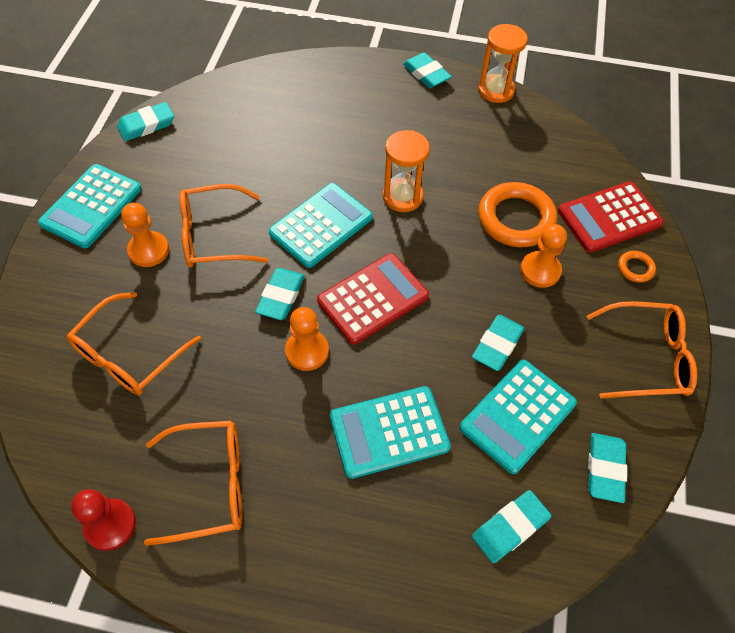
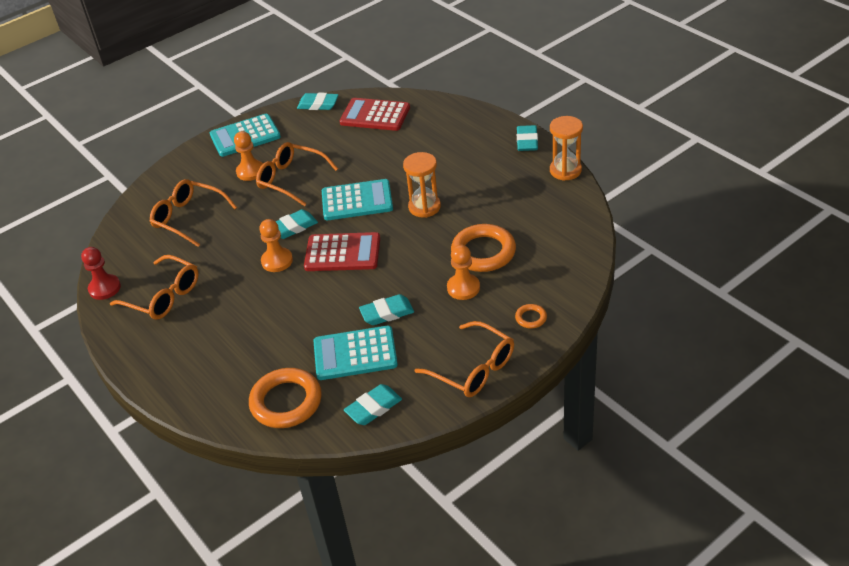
camera: 45 degrees right, 15 degrees down
orange glasses [67,292,201,395] -> orange glasses turned 45 degrees clockwise [150,179,237,247]
turquoise calculator [330,386,451,479] -> none
turquoise eraser [472,490,551,563] -> orange ring [249,368,322,428]
red calculator [558,181,664,253] -> red calculator moved to [340,98,410,131]

